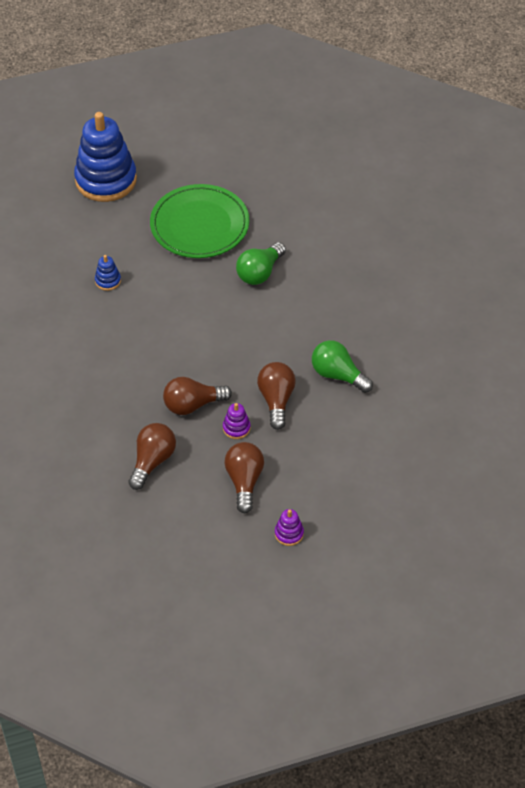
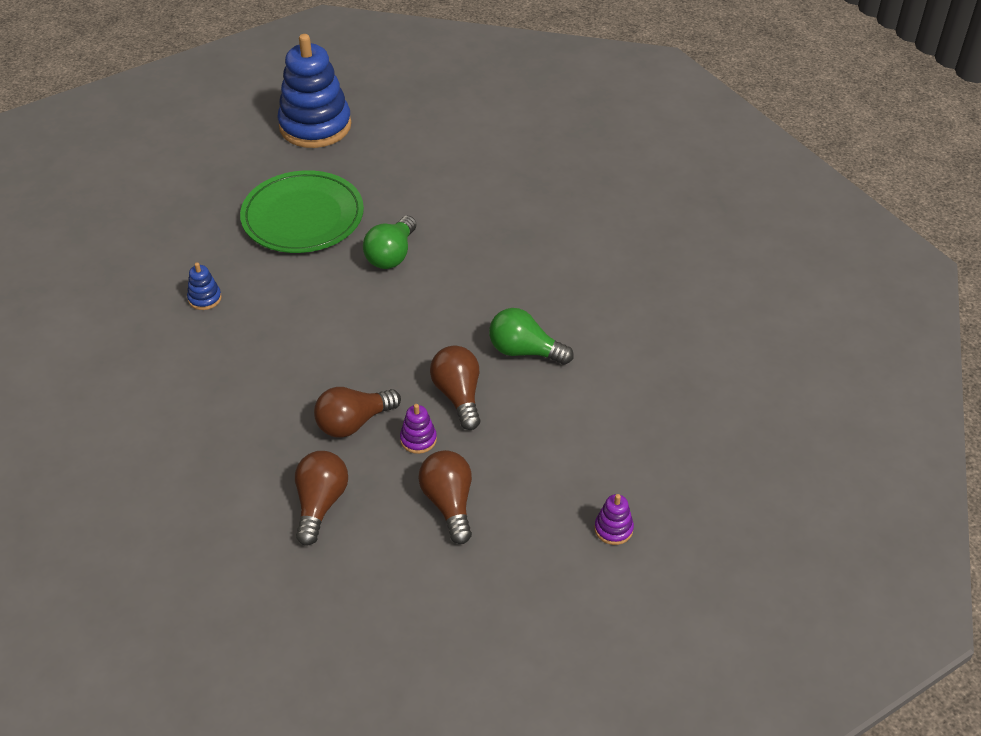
camera: 15 degrees left, 5 degrees down
blue stacking toy [74,112,137,202] -> blue stacking toy moved to [278,34,351,148]
purple stacking toy [275,509,304,546] -> purple stacking toy moved to [594,494,634,545]

